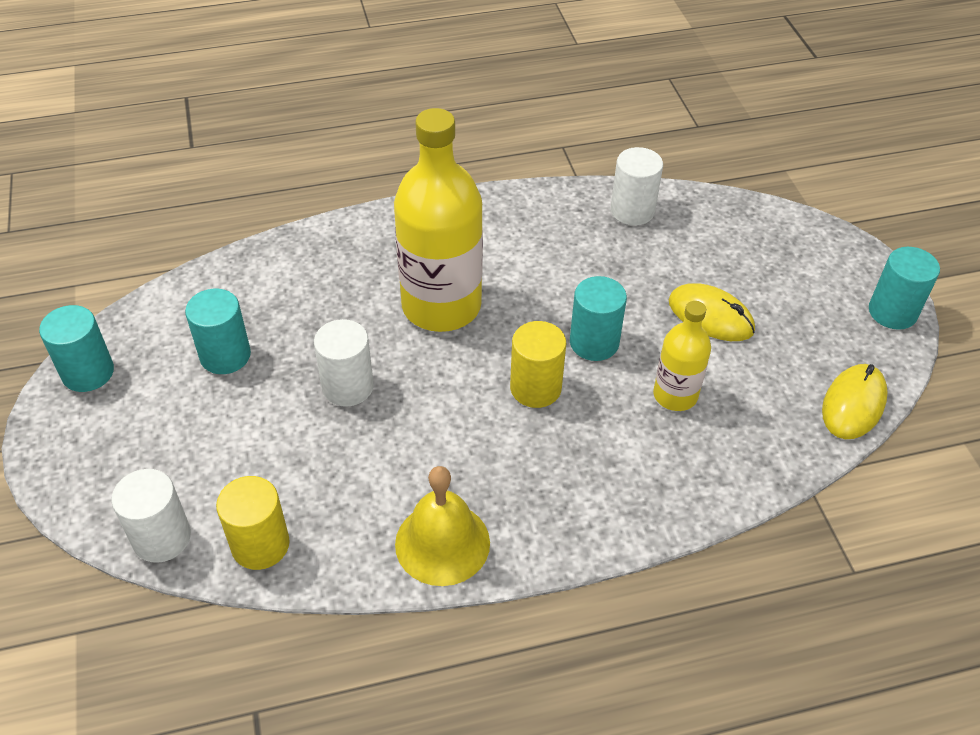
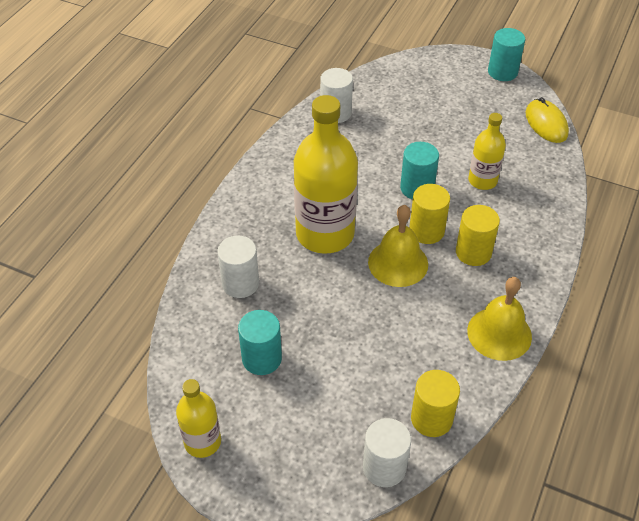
camera: 50 degrees left, 0 degrees up
turquoise cylinder [39,305,114,392] -> yellow bottle [176,379,221,458]
white cylinder [314,319,374,407] -> white cylinder moved to [217,235,259,298]
yellow mouse [668,284,755,341] -> none
none -> yellow bell [368,205,428,287]
none -> yellow cylinder [456,205,500,266]

